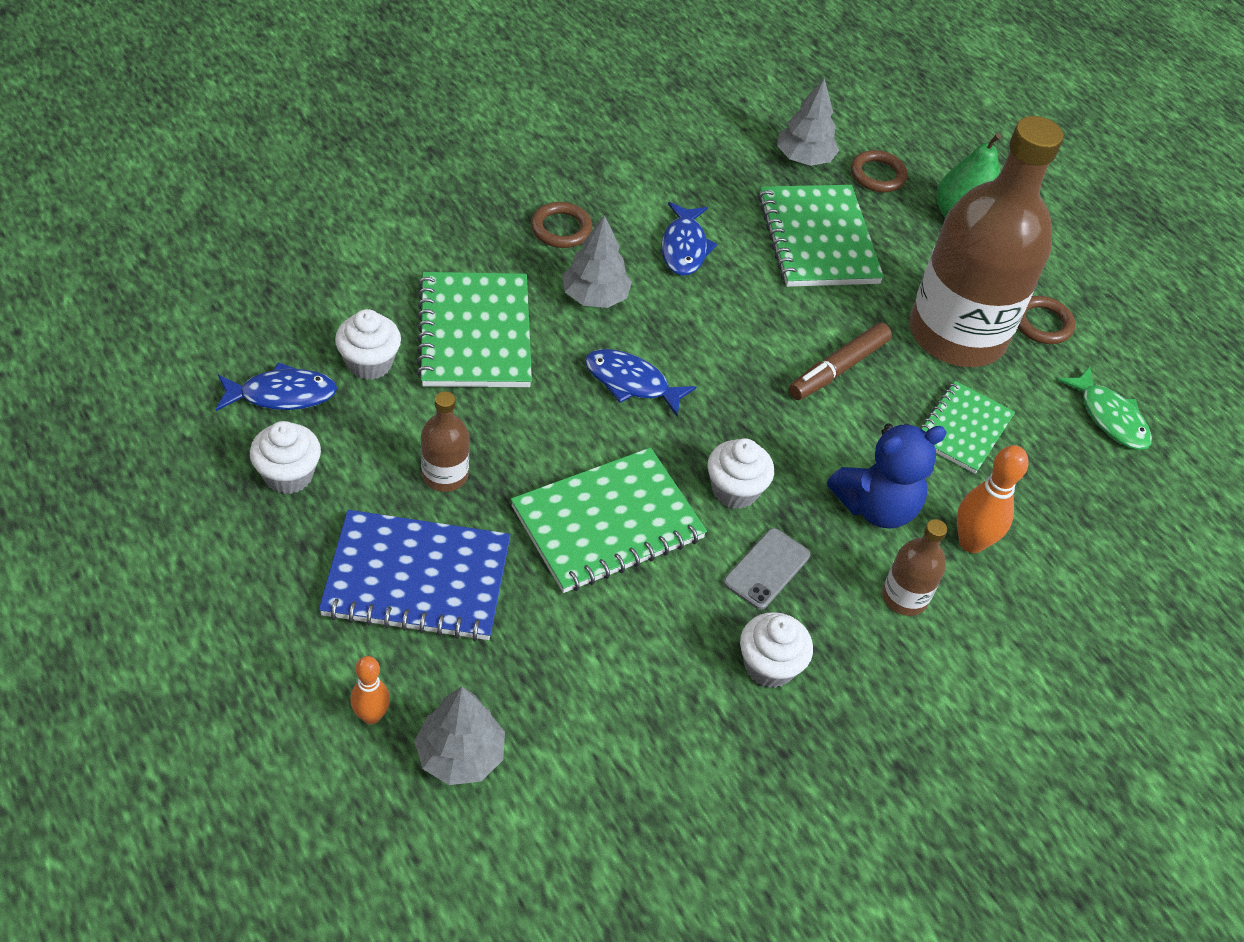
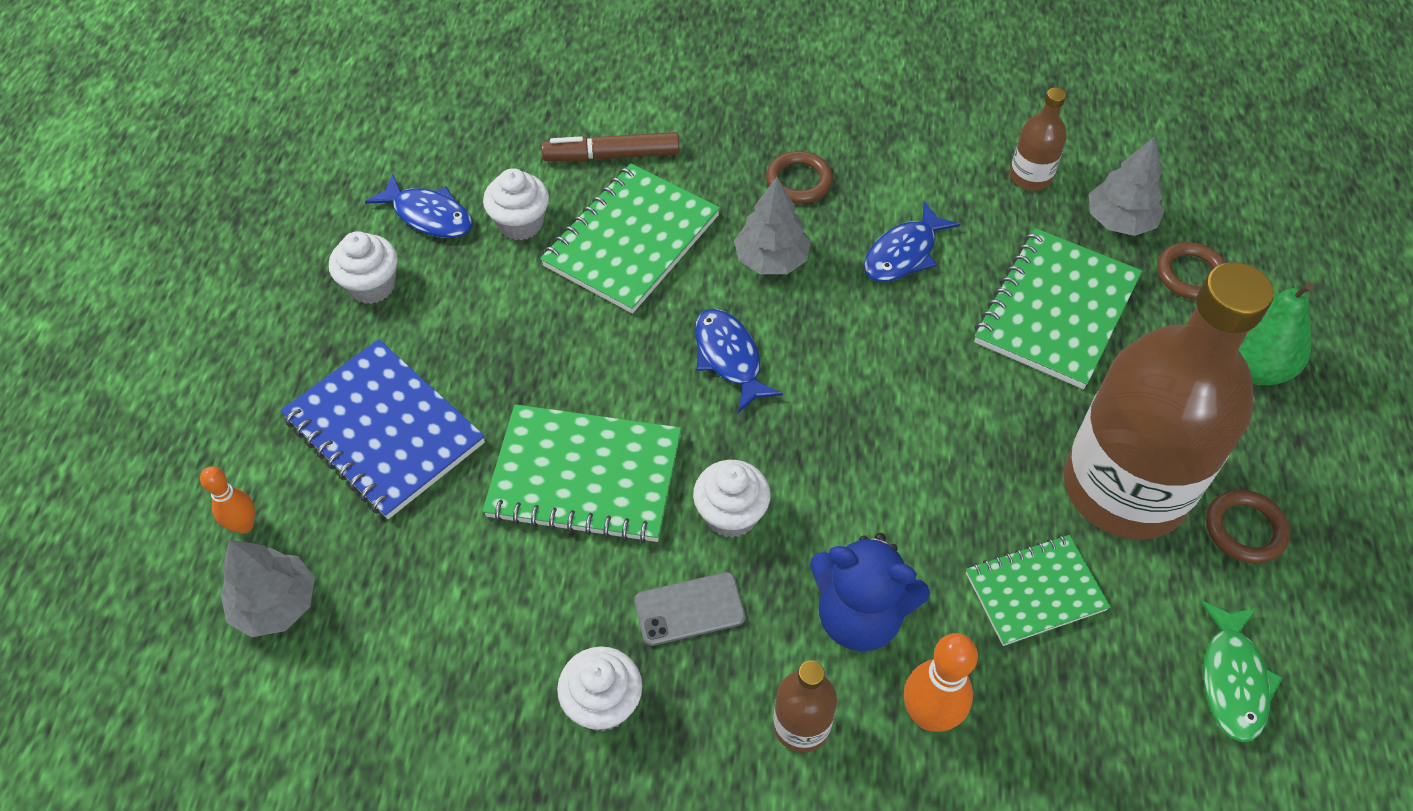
camera: 45 degrees right, 5 degrees up
brown bottle [421,391,469,492] -> brown bottle moved to [1010,88,1067,191]
brown marker [789,323,892,400] -> brown marker moved to [541,132,680,161]

